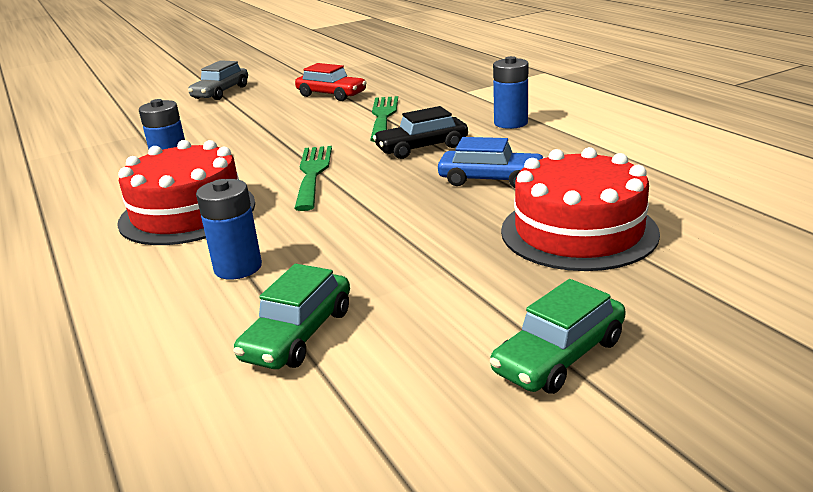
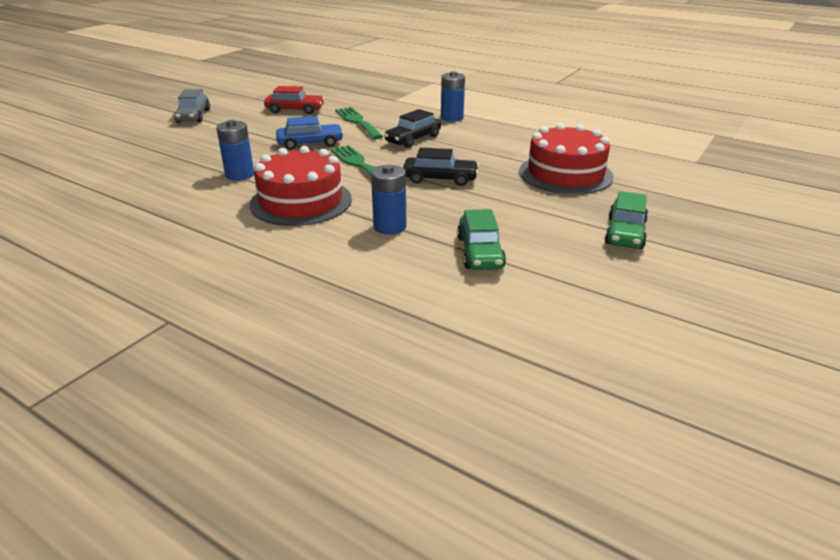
camera: 30 degrees left, 5 degrees up
blue car [438,137,545,188] -> blue car moved to [276,116,344,150]
none -> black car [403,148,479,186]

